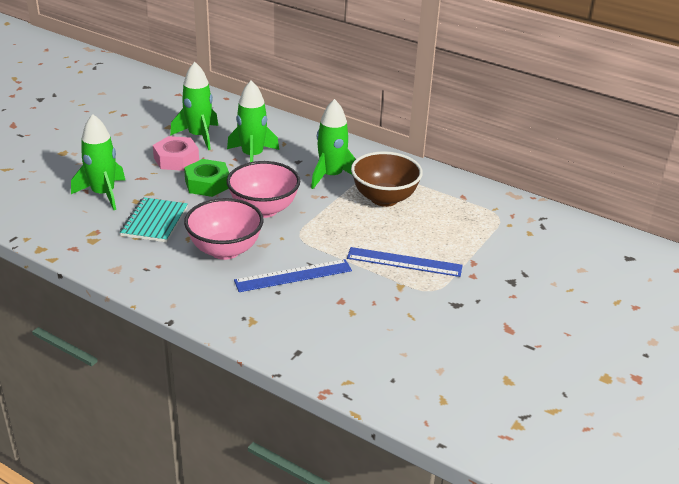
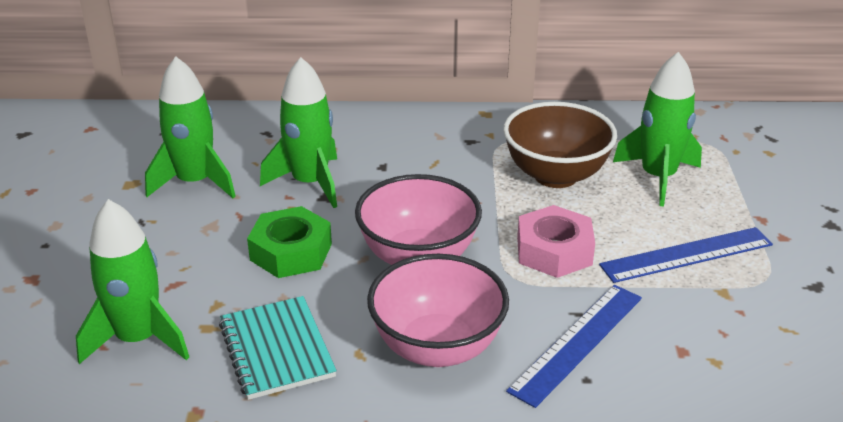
camera: 30 degrees left, 0 degrees up
pink nut [153,136,199,171] -> pink nut moved to [517,205,595,278]
green rocket [311,99,356,189] -> green rocket moved to [613,52,702,206]

